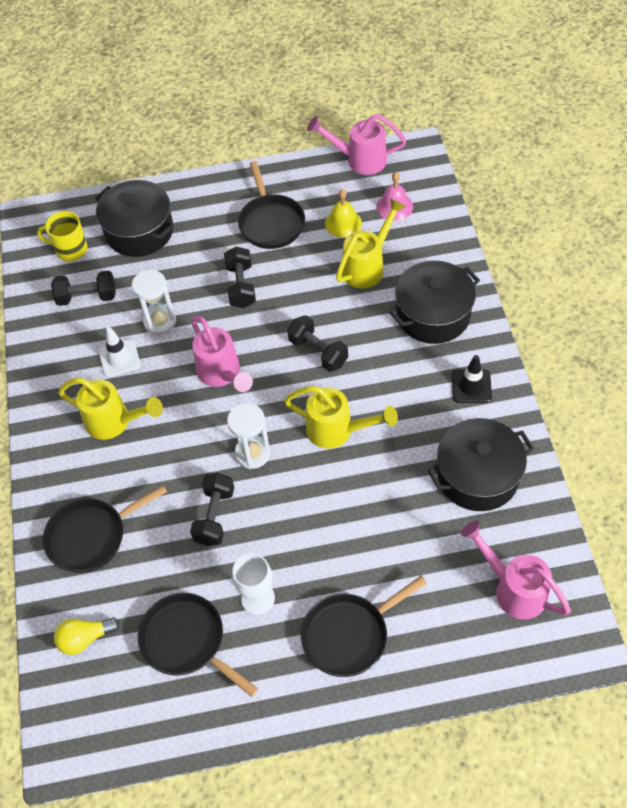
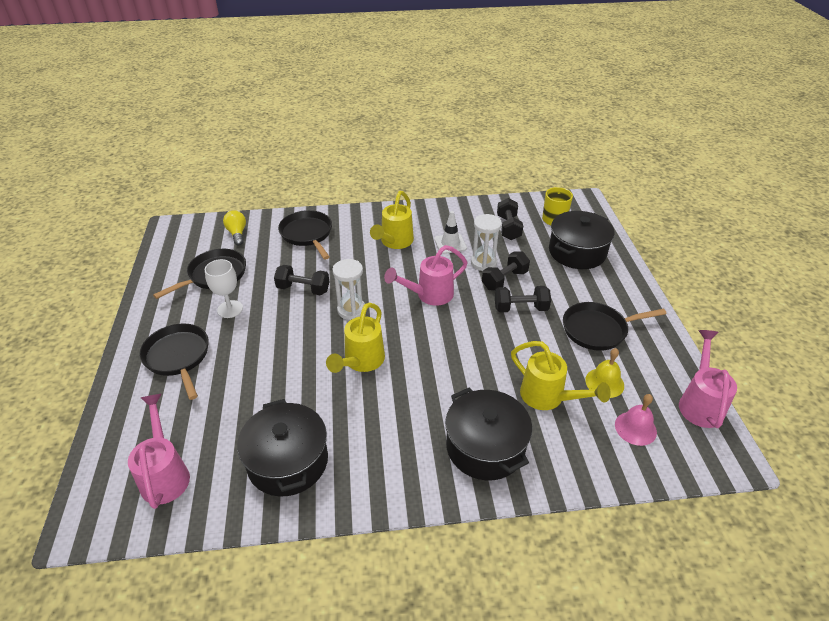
camera: 90 degrees right, 15 degrees down
black dumbbell [287,315,348,372] -> black dumbbell moved to [482,252,530,291]
black traffic cone [452,355,492,403] -> none
pink watering can [461,521,571,620] -> pink watering can turned 60 degrees counterclockwise [128,394,190,509]

